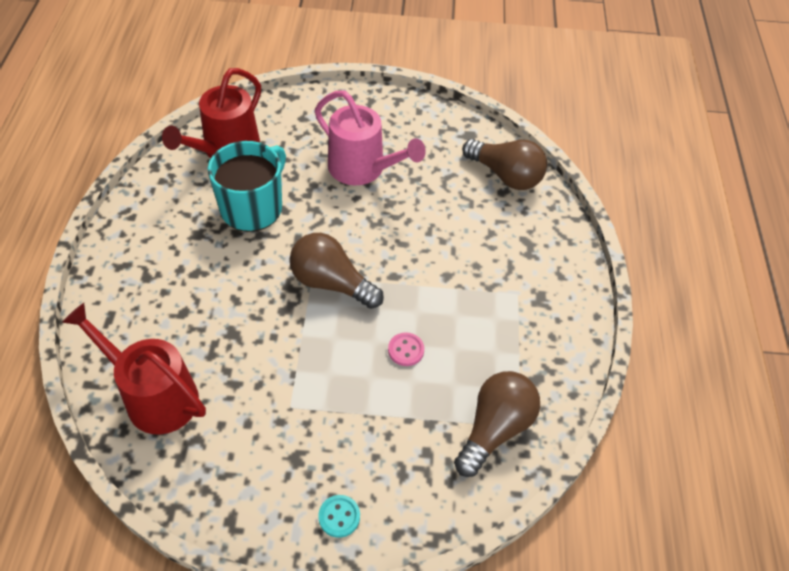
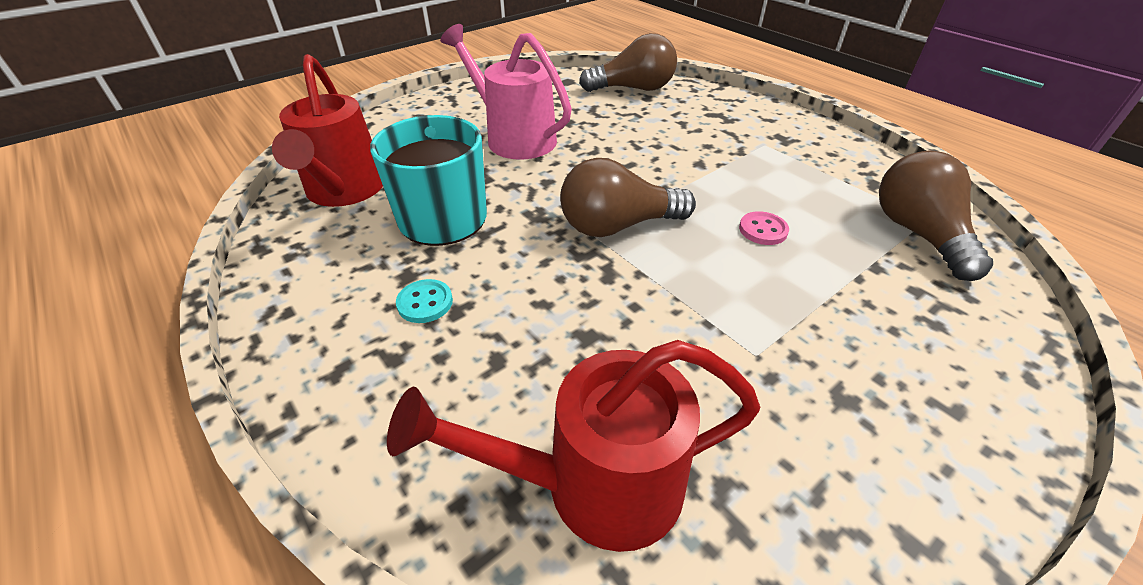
camera: 40 degrees left, 10 degrees down
pink watering can [315,90,426,185] -> pink watering can turned 135 degrees counterclockwise [440,24,572,160]
turquoise button [318,495,360,538] -> turquoise button moved to [396,279,453,323]

